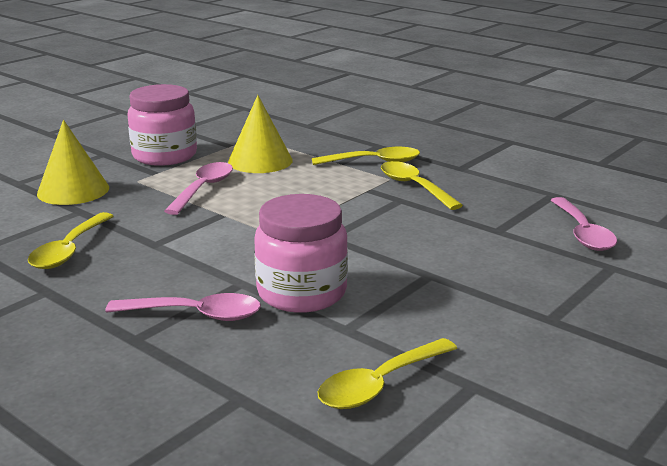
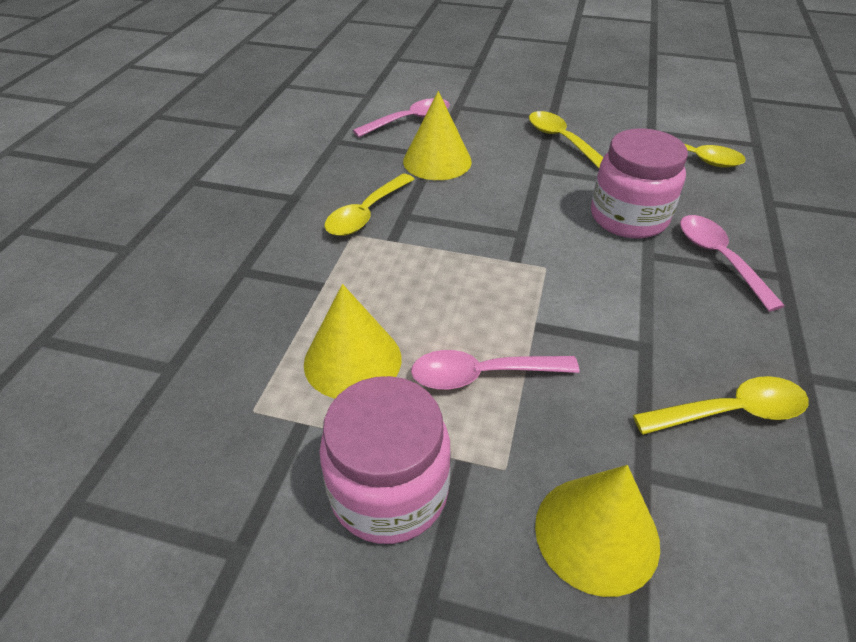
camera: 115 degrees left, 20 degrees up
yellow spoon [312,147,420,165] -> yellow spoon moved to [529,111,603,168]
none -> yellow cone [403,91,472,180]

